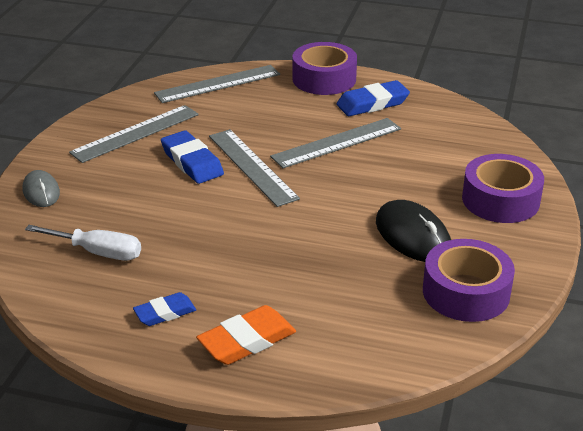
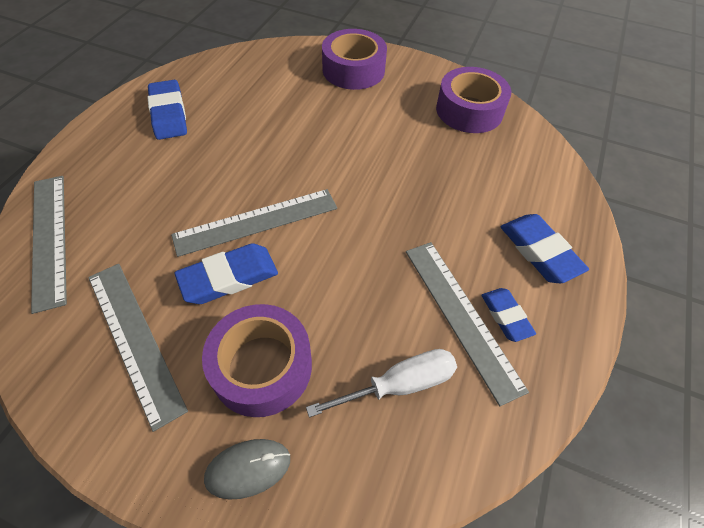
camera: 85 degrees left, 20 degrees up
white screwdriver [25,225,141,261] -> white screwdriver turned 45 degrees clockwise [306,349,457,418]
orange eraser [196,305,296,365] -> blue eraser [501,214,589,284]
grey ruler [270,118,401,168] -> grey ruler moved to [406,242,529,406]
purple tape [293,42,357,95] -> purple tape moved to [202,304,312,417]
black mouse [376,200,451,262] -> none

